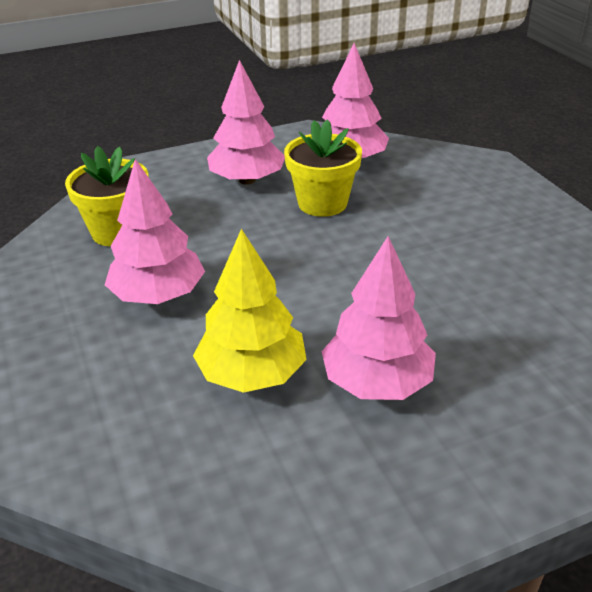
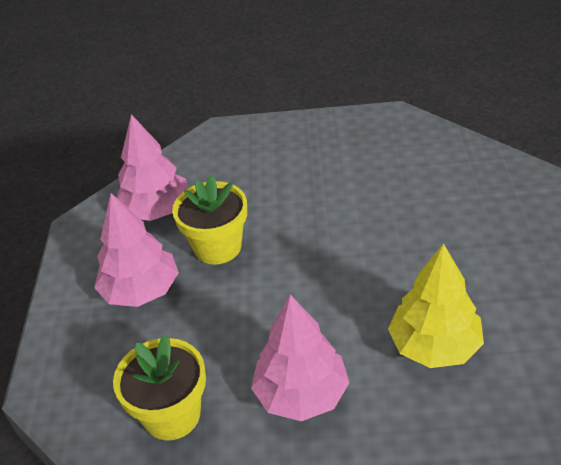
camera: 65 degrees left, 5 degrees up
pink tree [322,236,436,400] -> none

